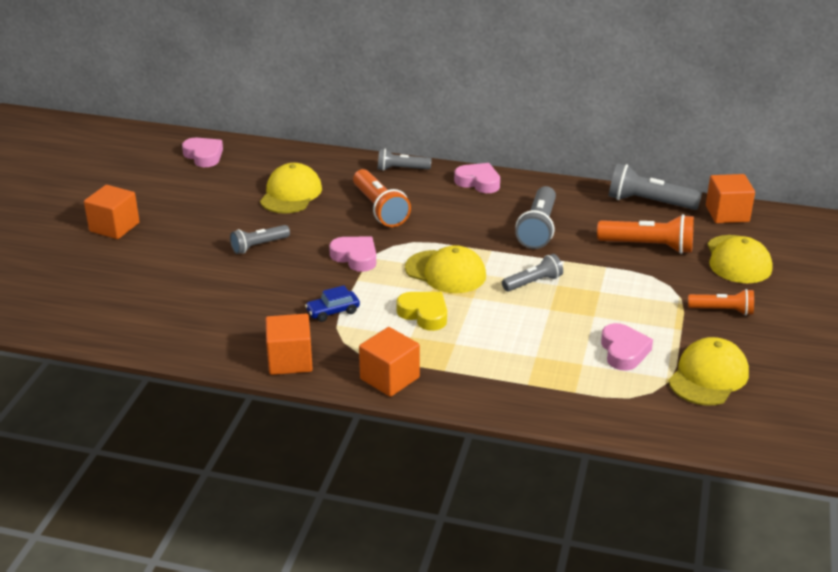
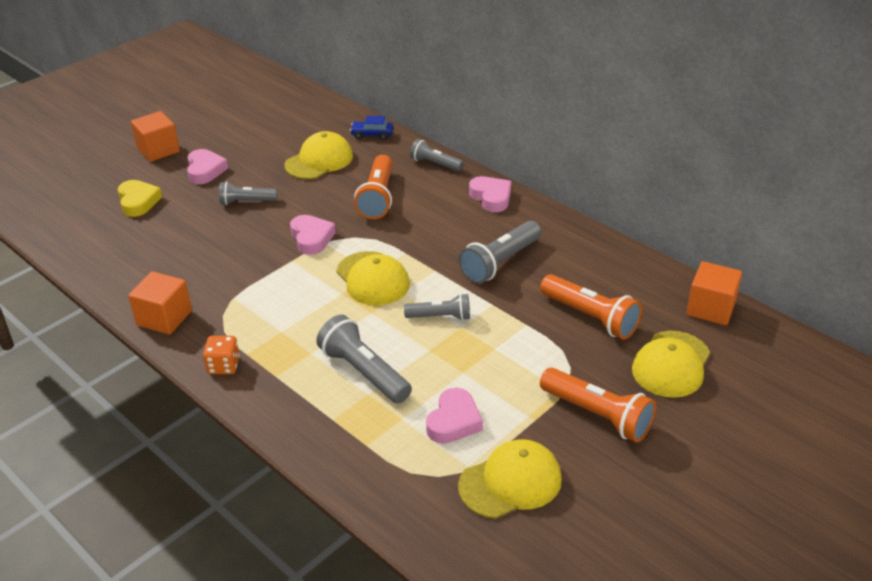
camera: 30 degrees right, 5 degrees up
pink heart [182,138,223,167] -> pink heart moved to [187,149,228,184]
blue car [305,285,360,322] -> blue car moved to [350,116,393,140]
orange cube [359,327,420,397] -> orange dice [203,336,240,374]
yellow heart [396,292,447,331] -> yellow heart moved to [118,180,162,217]
grey flashlight [609,163,702,210] -> grey flashlight moved to [316,315,412,404]
orange flashlight [688,289,754,316] -> orange flashlight [540,368,656,442], size x1.59

